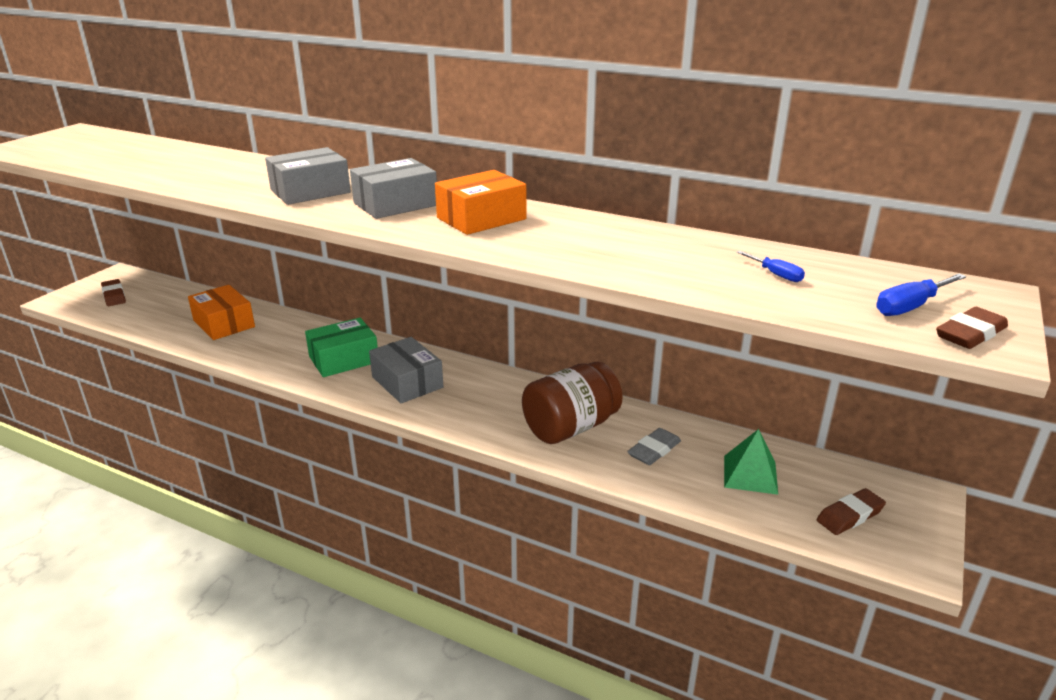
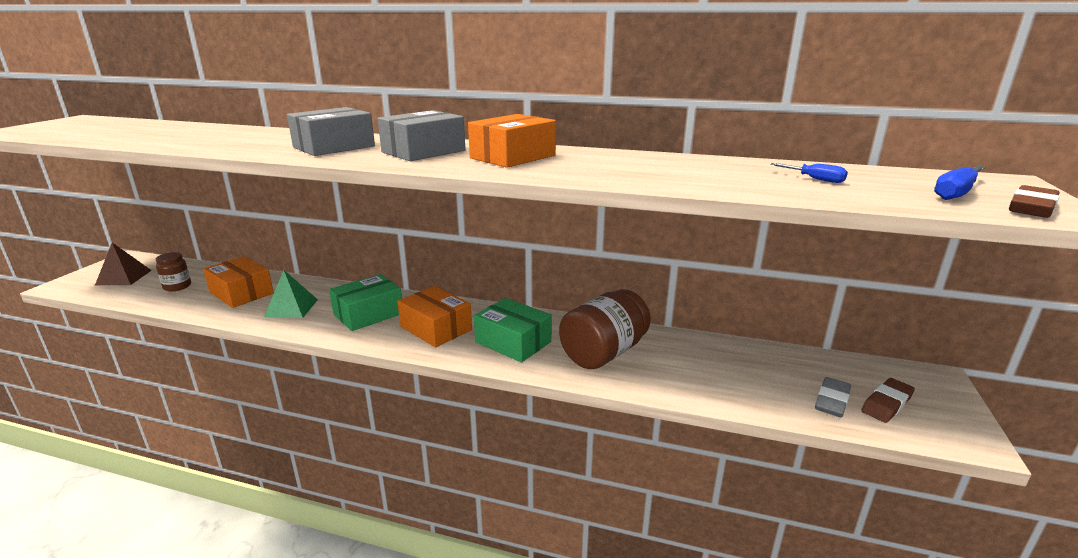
camera: 10 degrees left, 5 degrees down
brown eraser [101,279,126,306] -> brown pyramid [95,243,152,285]
grey box [369,337,443,403] -> orange box [397,286,472,347]
grey eraser [627,428,681,465] -> grey eraser moved to [815,377,851,417]
green pyramid [724,429,778,495] -> green pyramid moved to [264,270,318,318]
none -> brown jar [156,252,191,291]
none -> green box [474,298,552,362]

